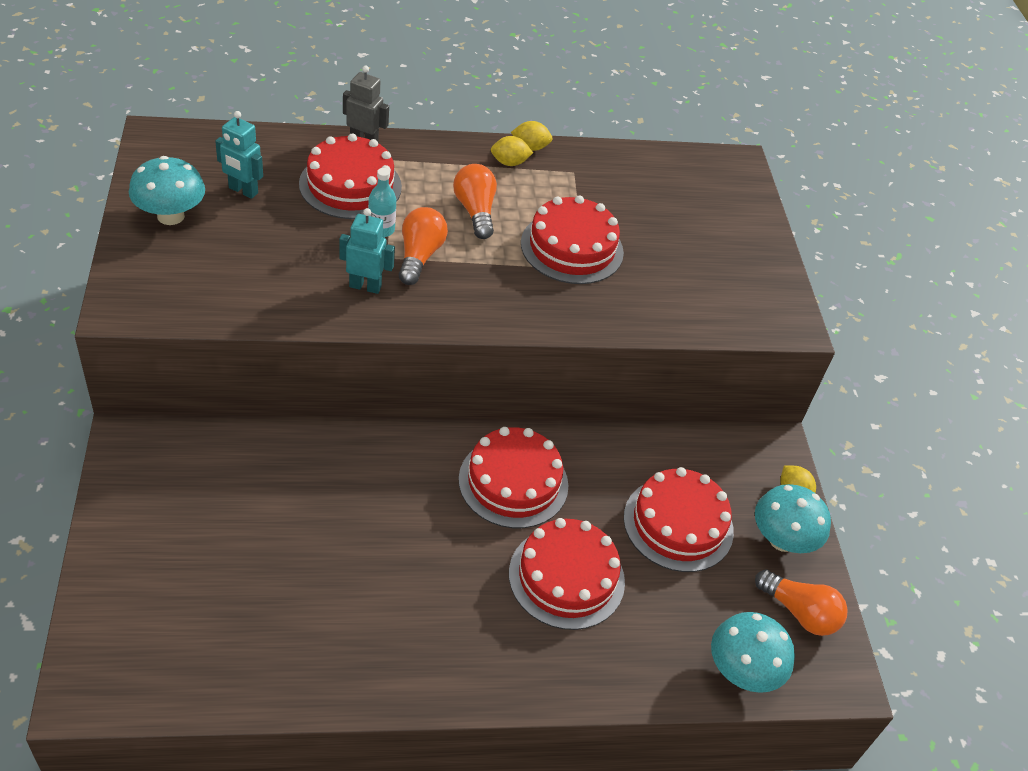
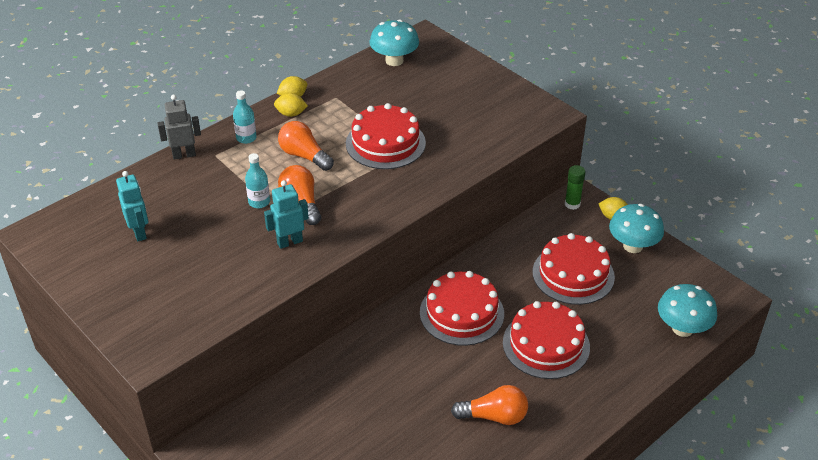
camera: 30 degrees left, 5 degrees down
turquoise mushroom [129,156,205,225] -> turquoise mushroom moved to [370,20,419,66]
turquoise robot [215,111,263,199] -> turquoise robot turned 105 degrees counterclockwise [116,171,148,241]
red cake [299,134,402,219] -> none
yellow lemon [491,136,533,166] -> yellow lemon turned 45 degrees clockwise [274,93,308,117]
orange light bulb [755,569,848,636] -> orange light bulb moved to [451,385,528,425]
none -> turquoise bottle [233,90,257,144]
none -> green glue stick [565,165,585,210]

